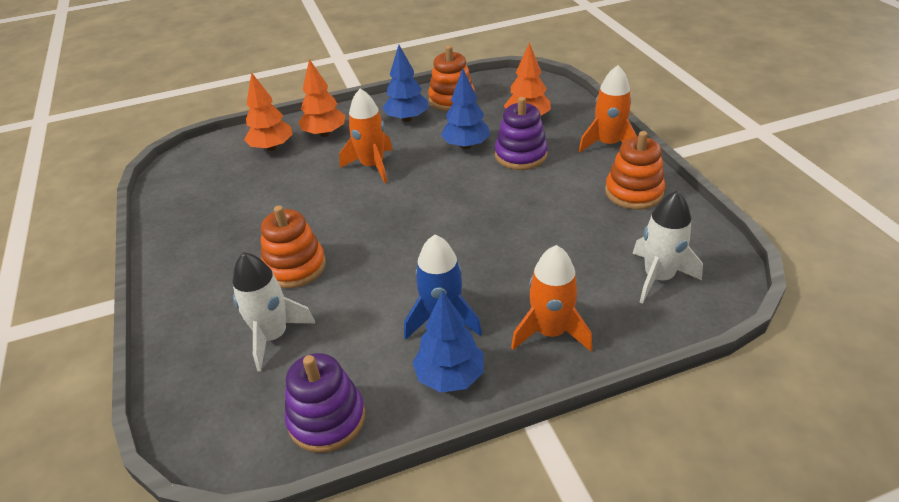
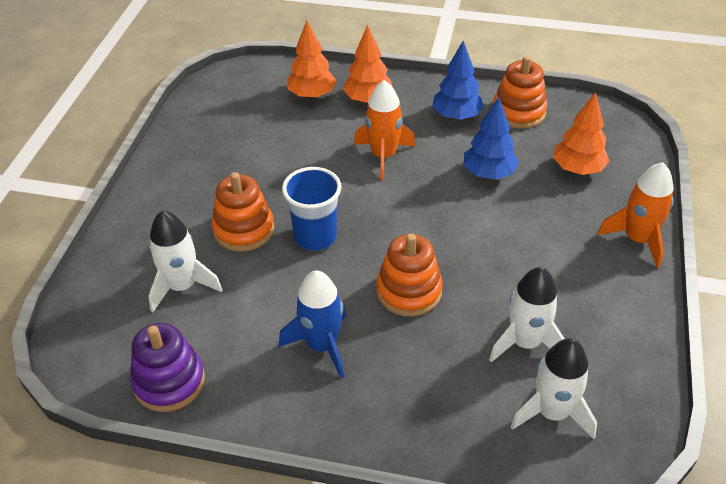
camera: 30 degrees right, 5 degrees up
blue tree [412,290,484,393] -> none
purple stacking toy [495,97,548,170] -> none
orange rocket [511,245,592,351] -> none
orange stacking toy [605,131,665,210] -> orange stacking toy moved to [376,234,443,316]
none -> blue cup [282,167,342,251]
none -> white rocket [489,267,565,362]

